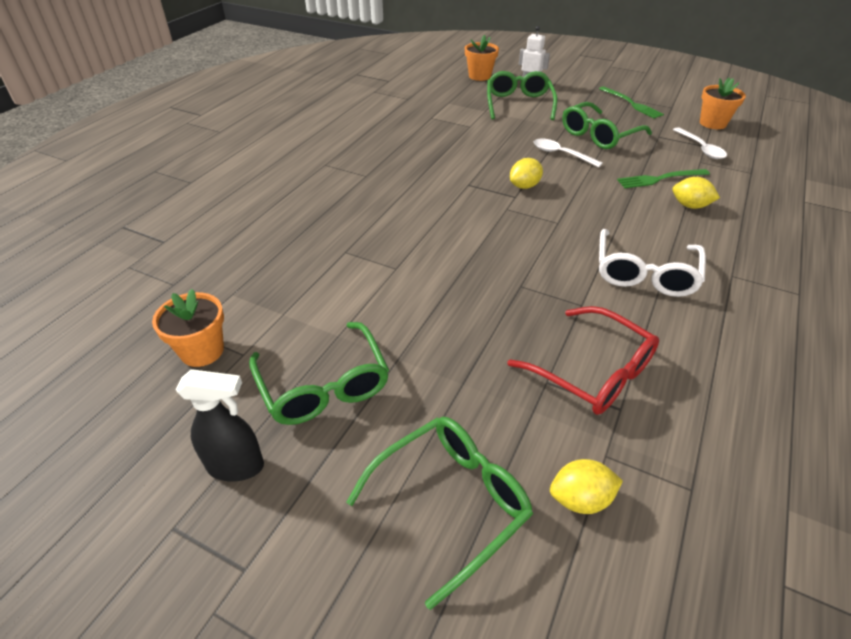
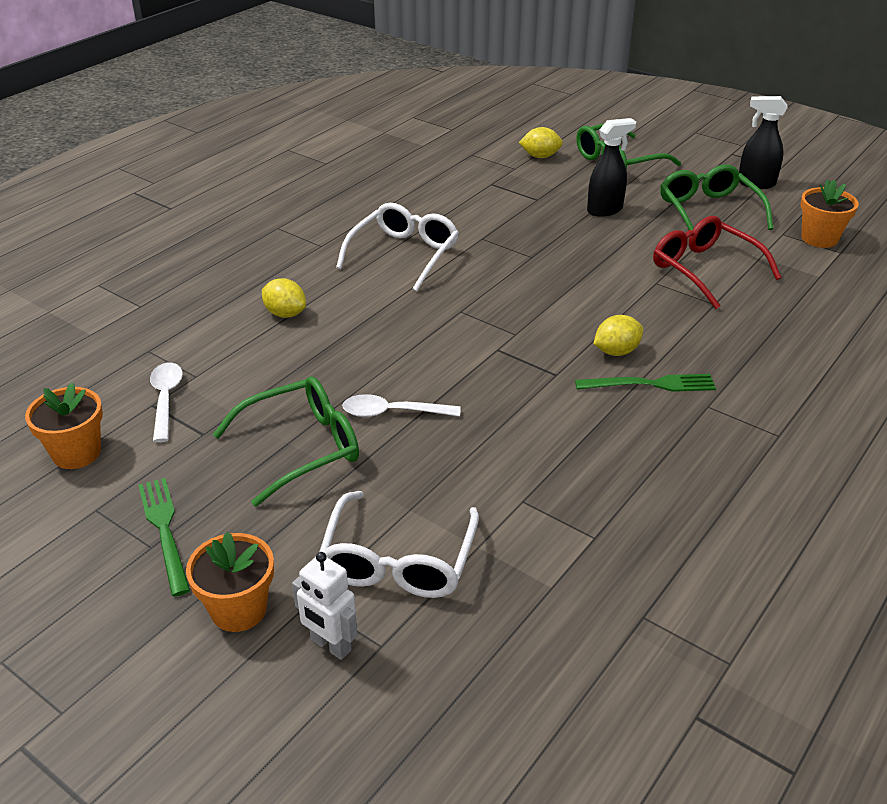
camera: 170 degrees left, 5 degrees down
orange flower pot [465,35,499,81] -> orange flower pot moved to [186,532,274,632]
green glasses [487,71,557,120] -> white glasses [319,491,479,598]
red glasses [507,306,659,415] -> red glasses moved to [653,216,782,309]
yellow lemon [510,158,543,189] -> yellow lemon moved to [593,315,643,356]
white spoon [534,138,602,167] -> white spoon turned 135 degrees clockwise [342,394,461,417]
green fork [617,169,710,188] -> green fork moved to [575,374,716,392]
none -> black spray bottle [587,118,636,217]

